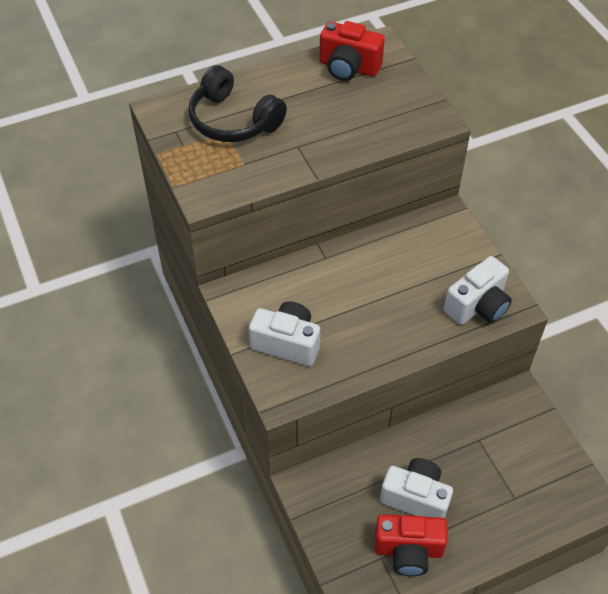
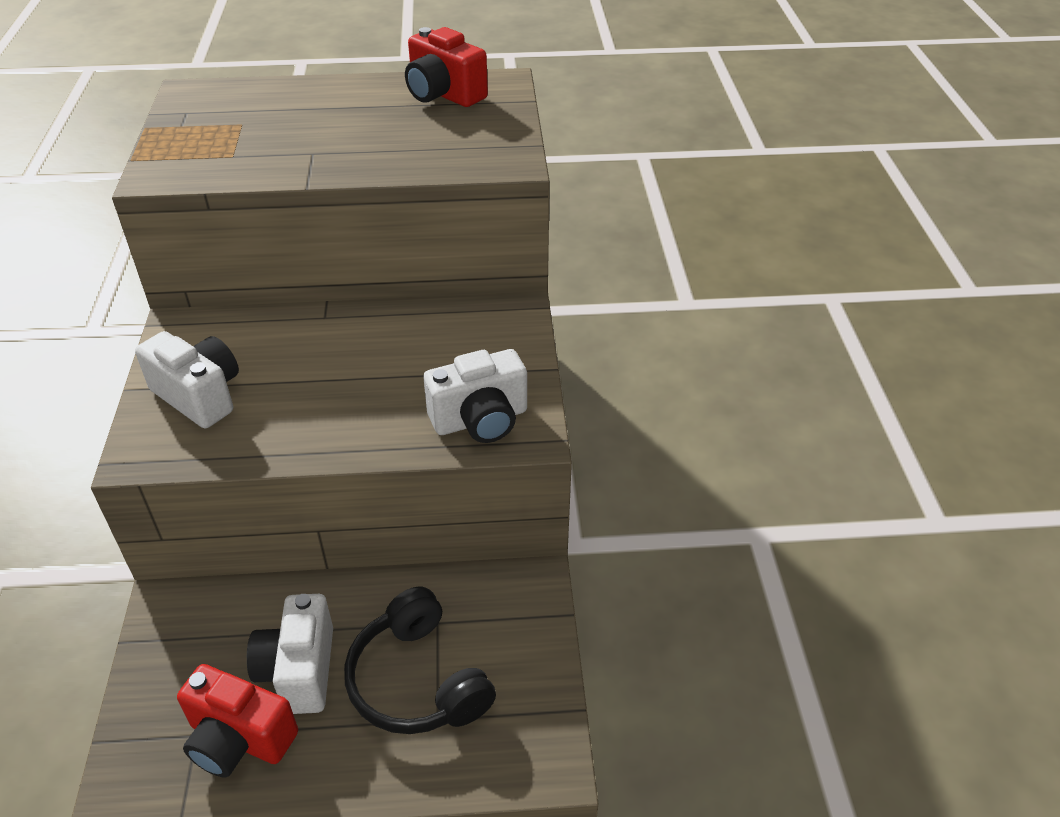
camera: 20 degrees right, 10 degrees down
black headphones [188,65,287,142] -> black headphones moved to [344,587,496,734]
white camera [380,458,453,518] -> white camera turned 135 degrees counterclockwise [247,594,333,714]

